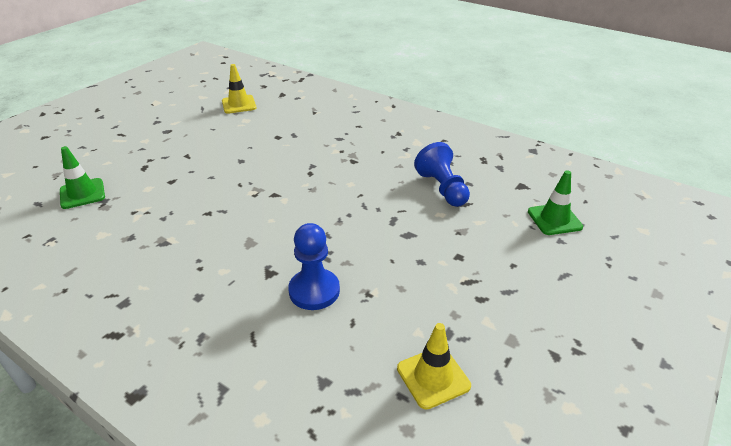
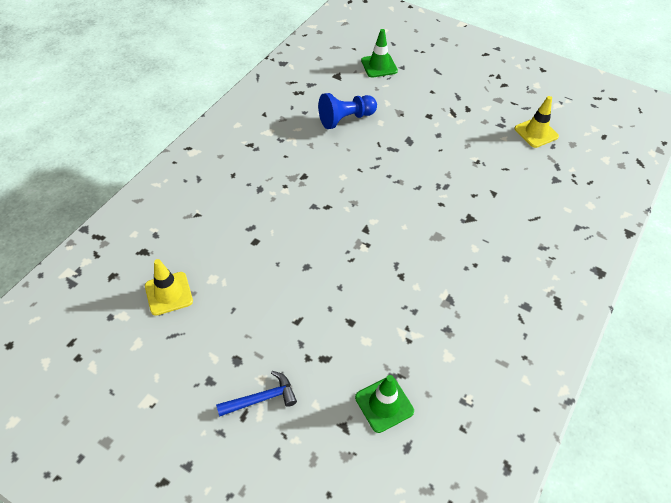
camera: 95 degrees left, 15 degrees up
blue pawn [288,223,340,310] -> none
none -> blue hammer [216,371,297,417]

